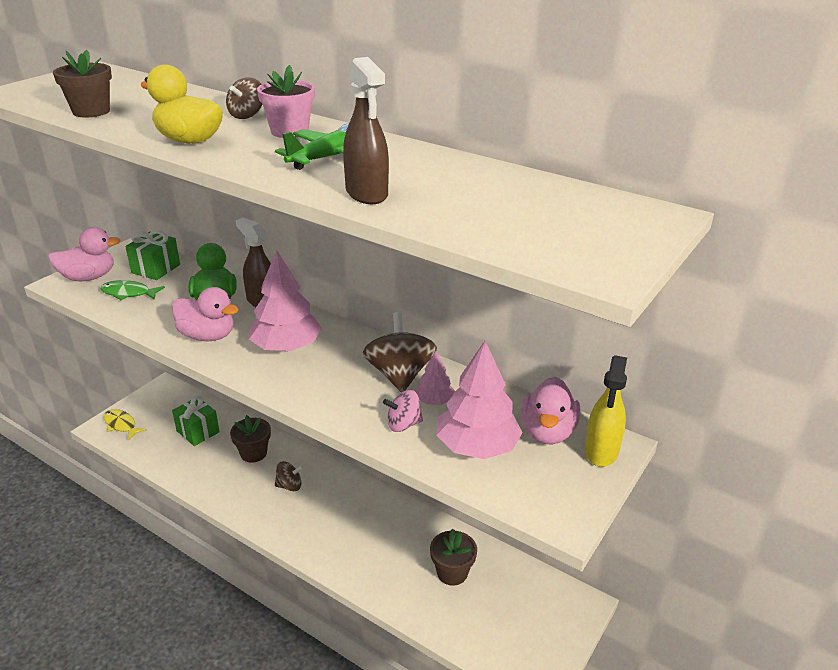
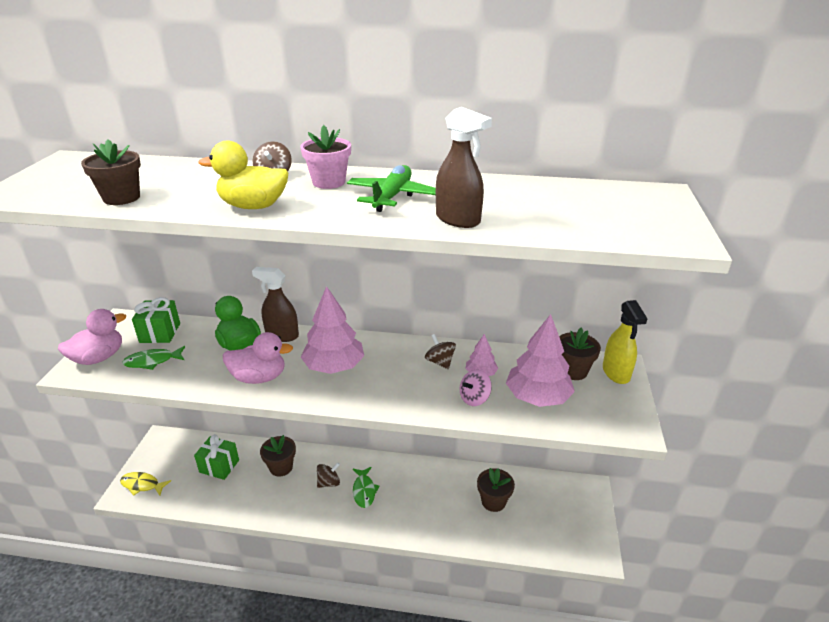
camera: 25 degrees left, 0 degrees up
brown spinning top [363,312,437,392] -> brown spinning top [425,334,456,369], size x0.57
pink duck [521,377,580,444] -> brown flower pot [559,328,601,380]
none -> green fish [353,467,379,508]

